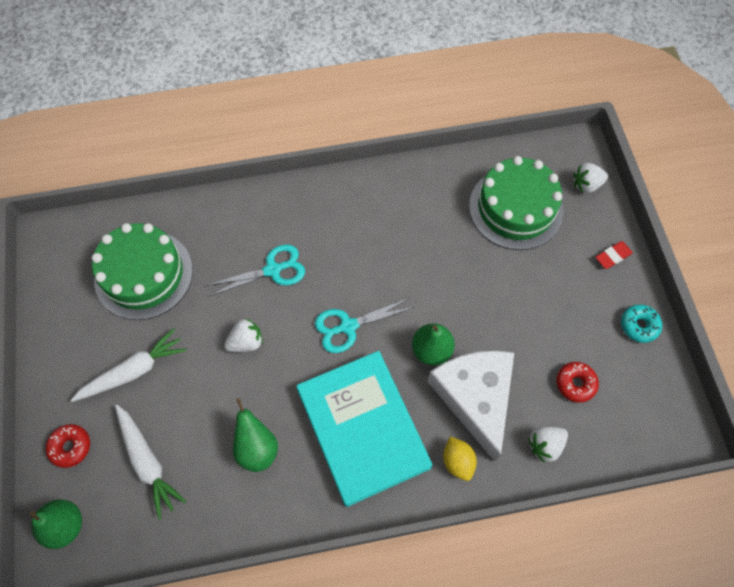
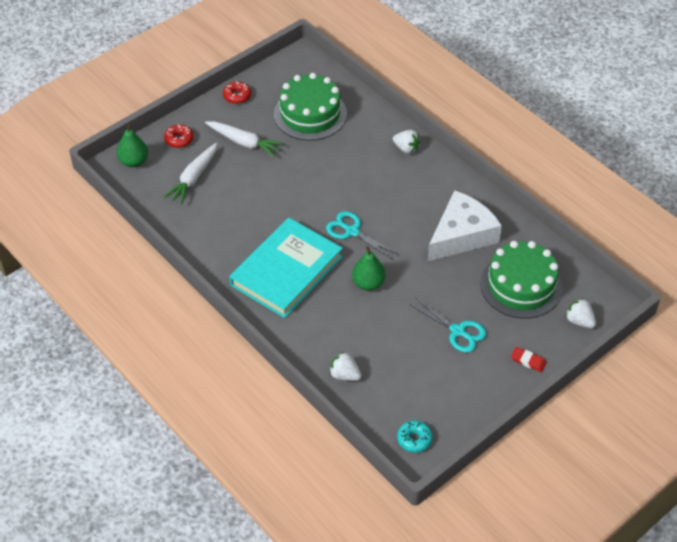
camera: 60 degrees right, 15 degrees down
turquoise scissors [206,244,305,296] -> turquoise scissors moved to [409,297,486,353]
white strawberry [224,318,263,352] -> white strawberry moved to [393,130,420,154]
green pear [233,398,278,472] -> none
white cheese [428,351,514,461] -> white cheese moved to [428,190,502,261]
yellow lemon [443,436,477,481] -> none
red donut [557,362,599,403] -> red donut moved to [223,81,251,104]
turquoise donut [621,305,662,343] -> turquoise donut moved to [397,420,433,453]

